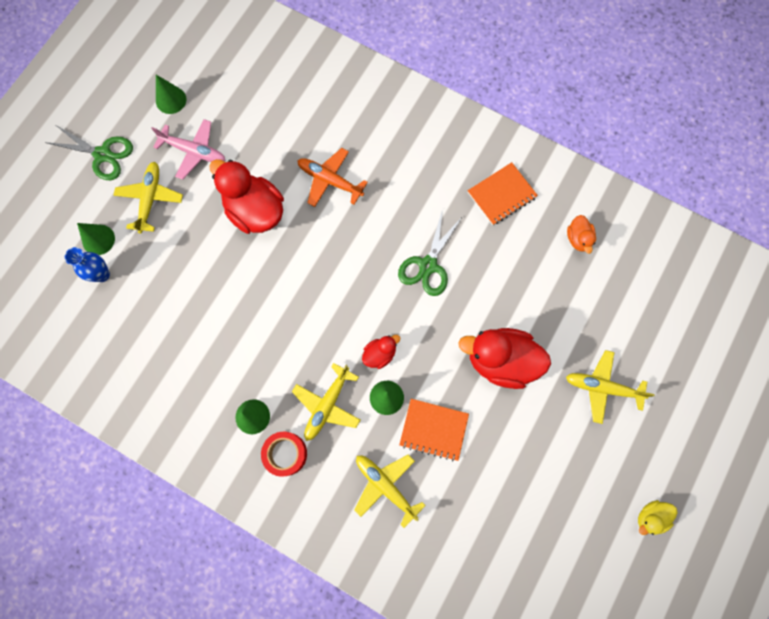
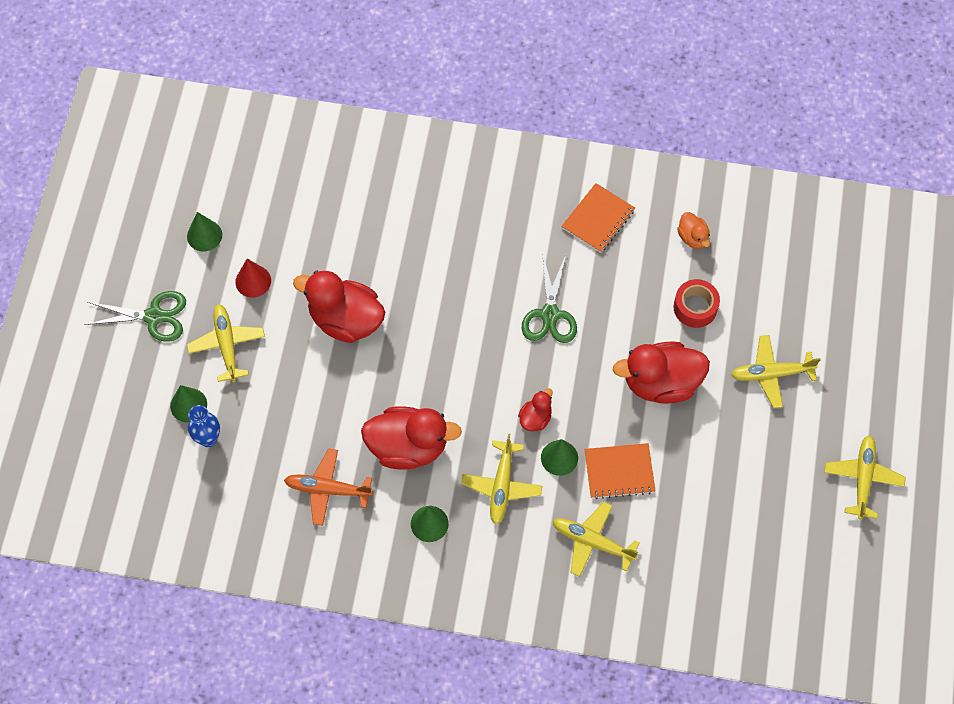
camera: 20 degrees left, 10 degrees down
pink plane [151,119,225,180] -> red cone [235,259,271,298]
red tape [261,431,307,477] -> red tape moved to [673,279,720,328]
orange plane [297,148,368,207] -> orange plane moved to [284,448,373,526]
yellow duck [638,500,678,535] -> yellow plane [824,435,906,520]
none -> red duck [361,406,462,470]

